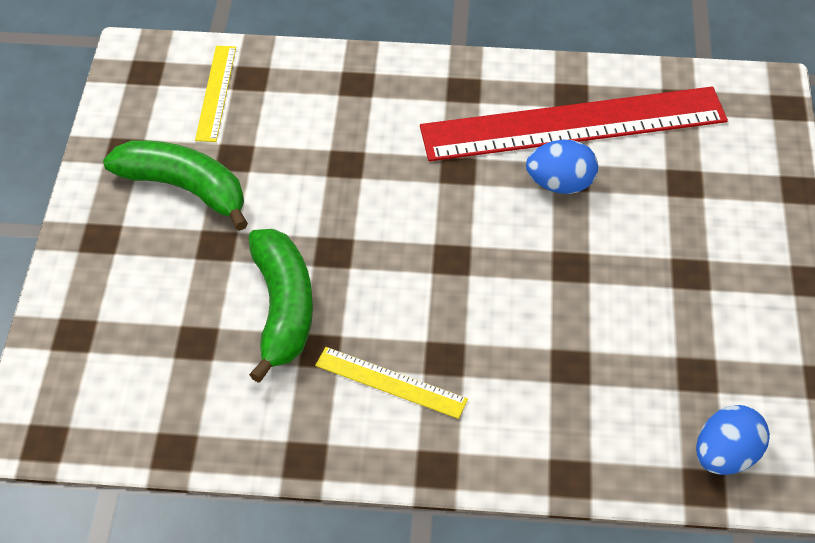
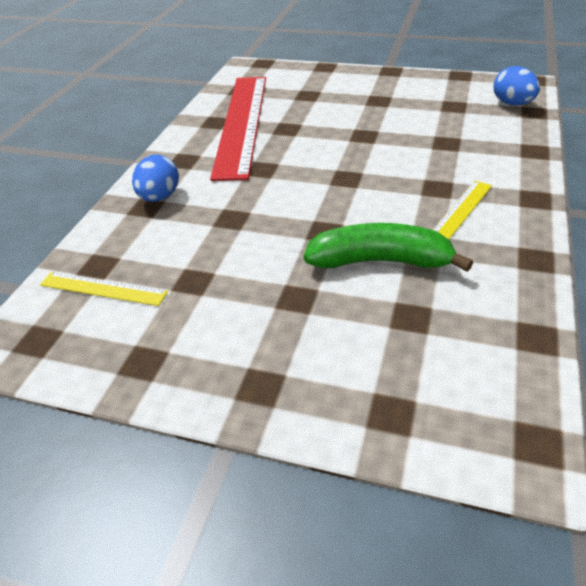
camera: 75 degrees left, 10 degrees down
green banana [103,140,248,231] -> none
blue egg [526,140,598,194] -> blue egg moved to [132,154,179,202]

